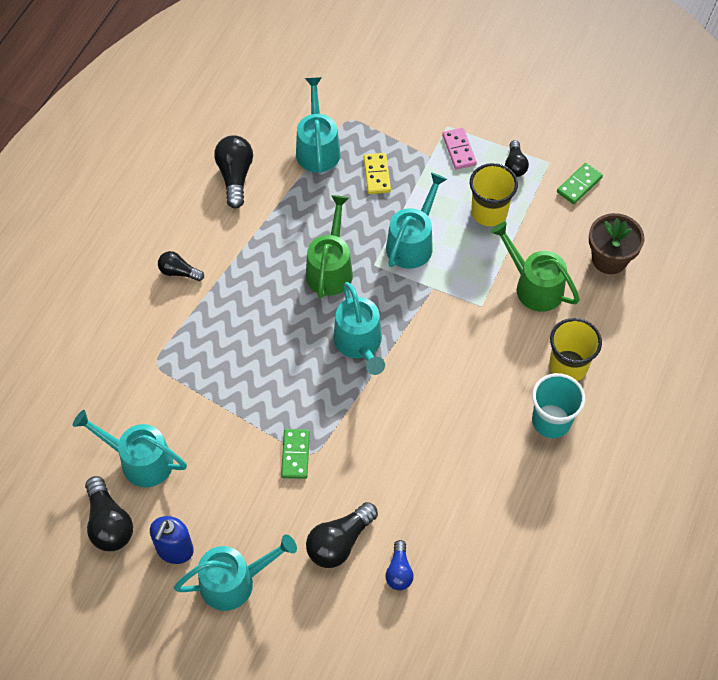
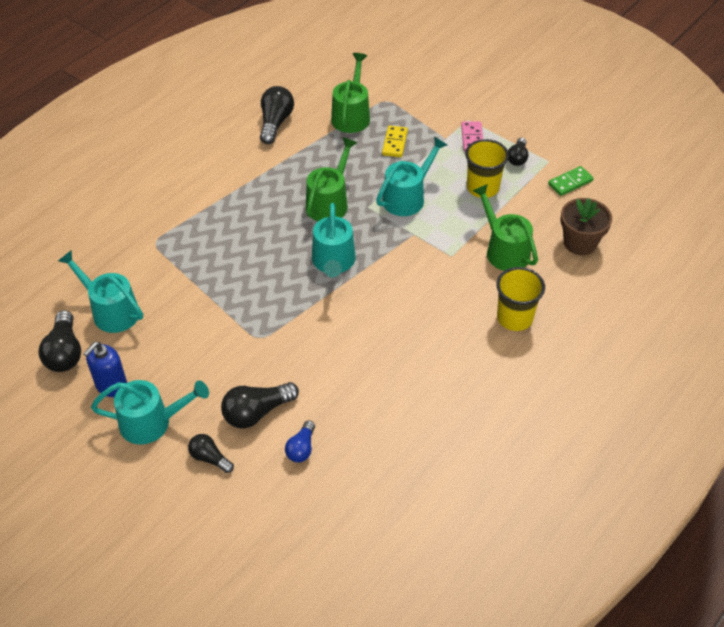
camera: 15 degrees right, 10 degrees down
black light bulb [158,251,204,281] -> black light bulb moved to [188,434,234,473]
green domino [281,429,310,479] -> none
turquoise watering can [296,77,341,173] -> green watering can [331,53,370,133]
turquoise cup [532,373,585,438] -> none

